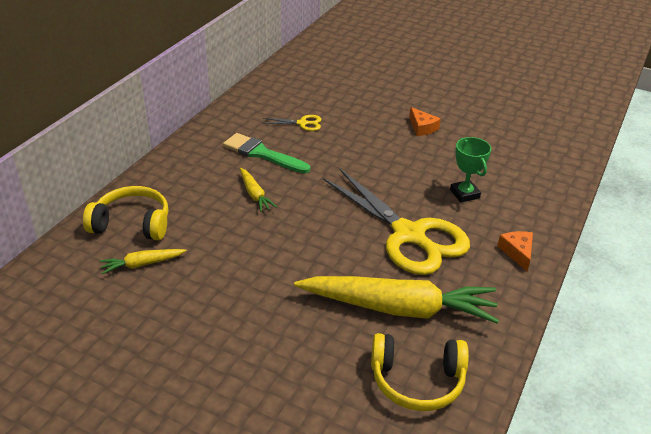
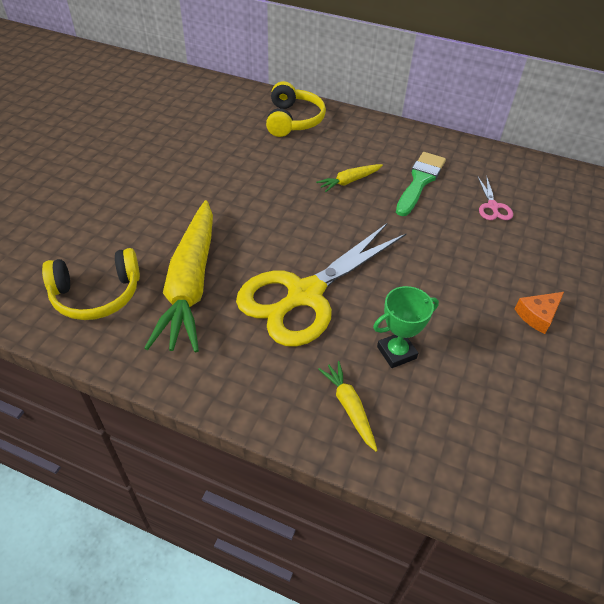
camera: 85 degrees right, 10 degrees up
yellow carrot [100,249,187,274] -> yellow carrot moved to [318,361,378,452]
yellow scissors [262,115,321,131] -> pink scissors [477,175,513,220]
yellow headphones [371,333,469,411] -> yellow headphones turned 105 degrees counterclockwise [42,248,140,320]
orange cheese [497,231,533,271] -> none

